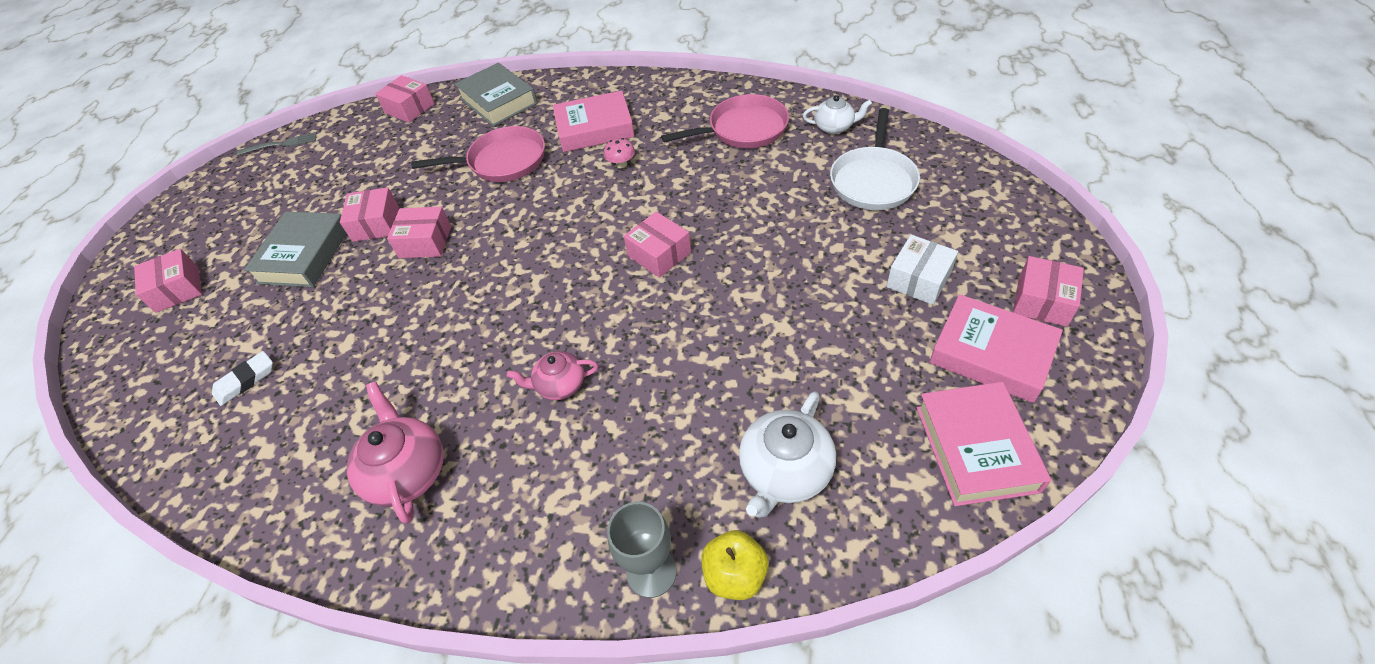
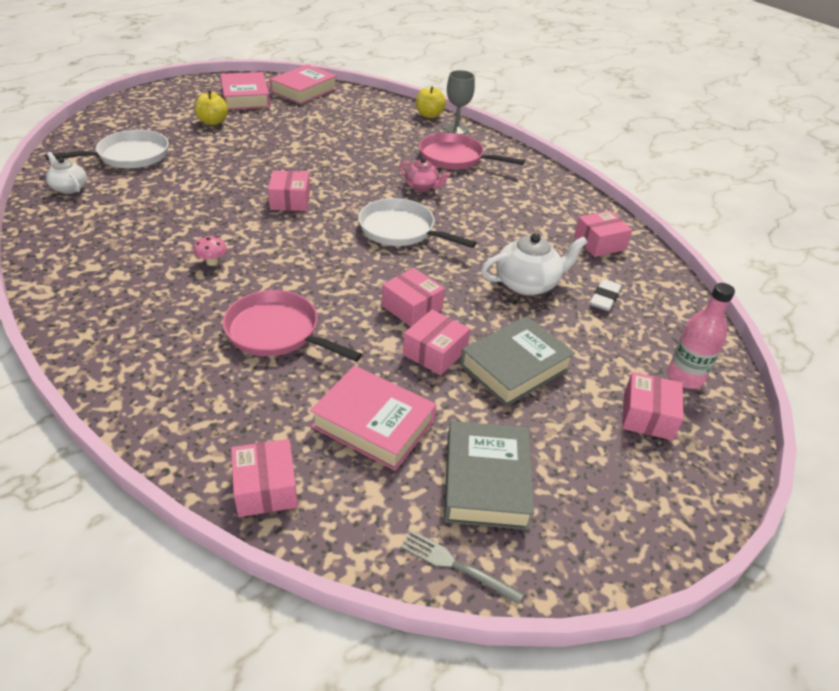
camera: 145 degrees left, 10 degrees down
white eraser [212,351,273,406] -> white eraser turned 60 degrees counterclockwise [590,279,621,311]
pink teapot [347,382,444,524] -> none
grey book [454,63,537,126] -> grey book moved to [444,421,534,530]
pink book [553,90,635,152] -> pink book moved to [310,366,436,471]
pink pan [661,94,789,148] -> pink pan moved to [419,133,525,170]
white teapot [739,391,836,518] -> white teapot moved to [481,233,588,296]
white box [887,235,958,305] -> yellow apple [195,91,228,125]
pink box [1013,256,1084,327] -> pink box moved to [574,211,632,257]
none -> white pan [358,198,476,248]
none -> pink bottle [667,283,735,389]

